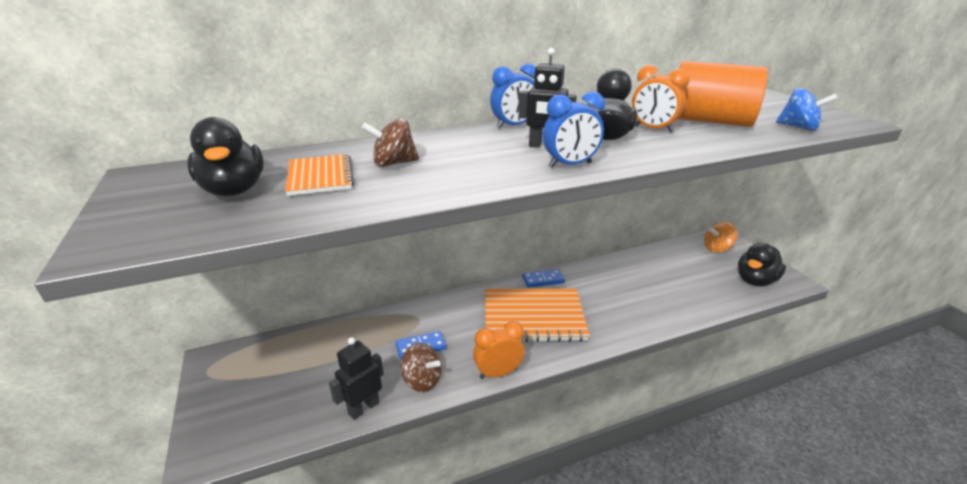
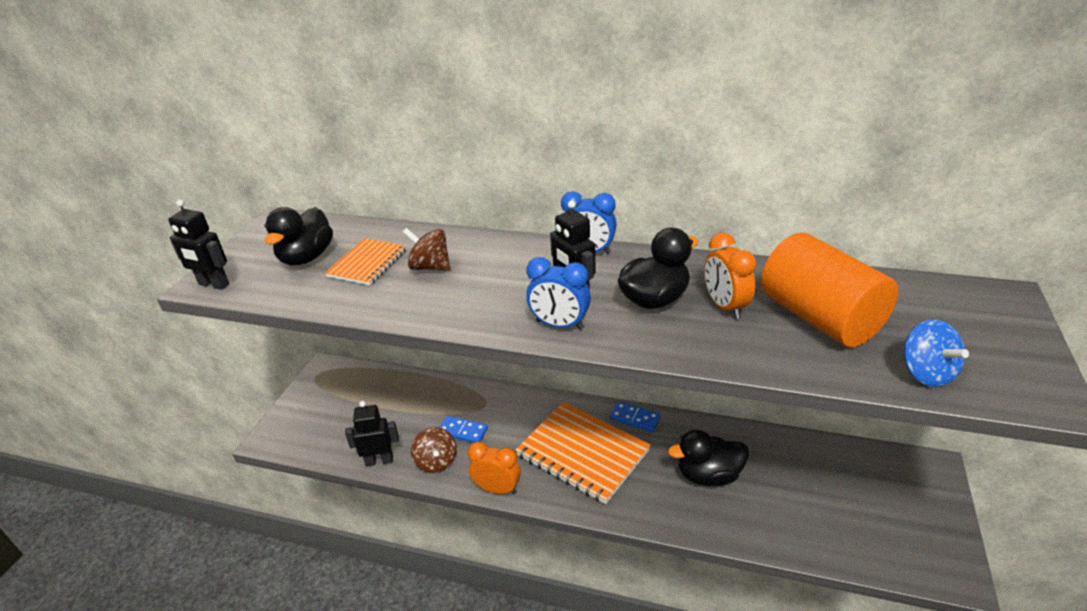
camera: 40 degrees right, 5 degrees up
orange spinning top [704,222,737,253] -> none
black duck [738,243,786,286] -> black duck moved to [668,430,749,486]
none -> black robot [168,200,229,290]

